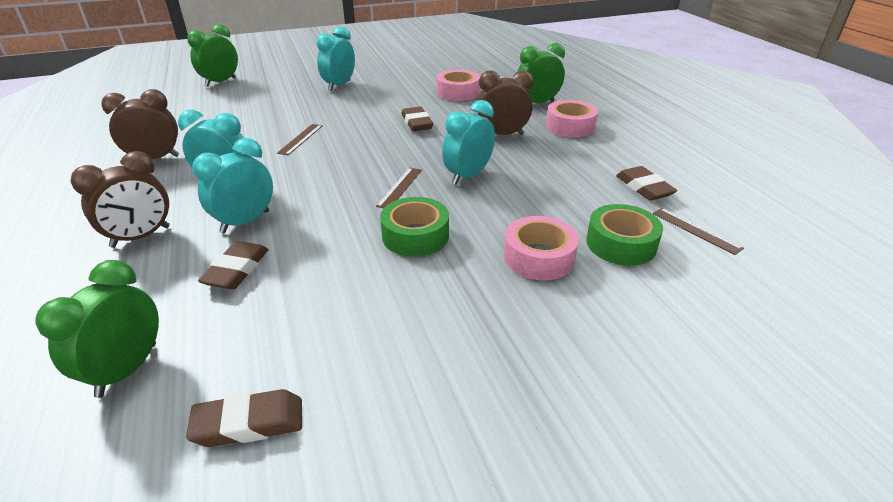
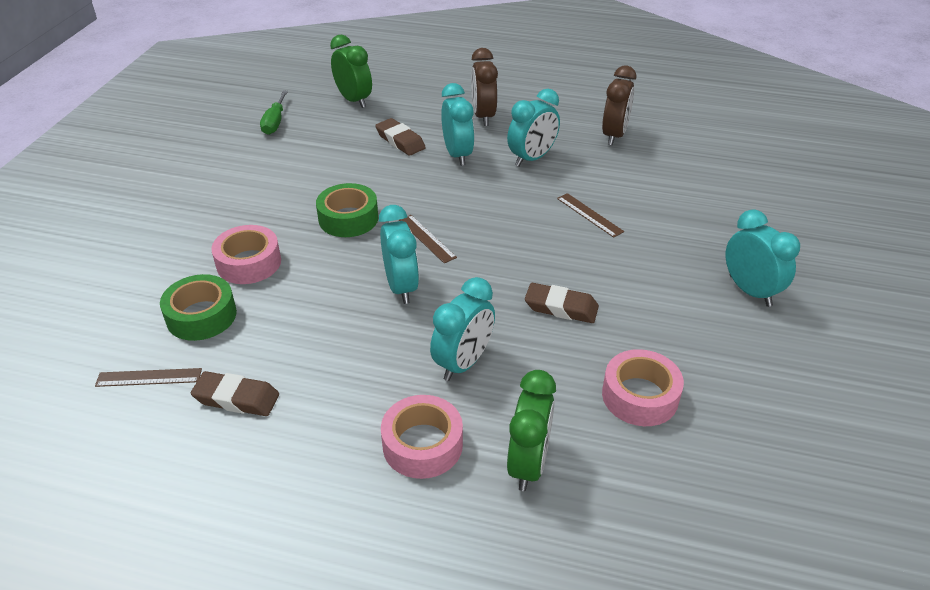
camera: 125 degrees right, 5 degrees up
brown eraser [186,389,302,447] -> green screwdriver [260,91,288,135]
green clock [187,24,238,87] -> none
brown clock [478,71,533,135] -> turquoise clock [430,277,495,381]

